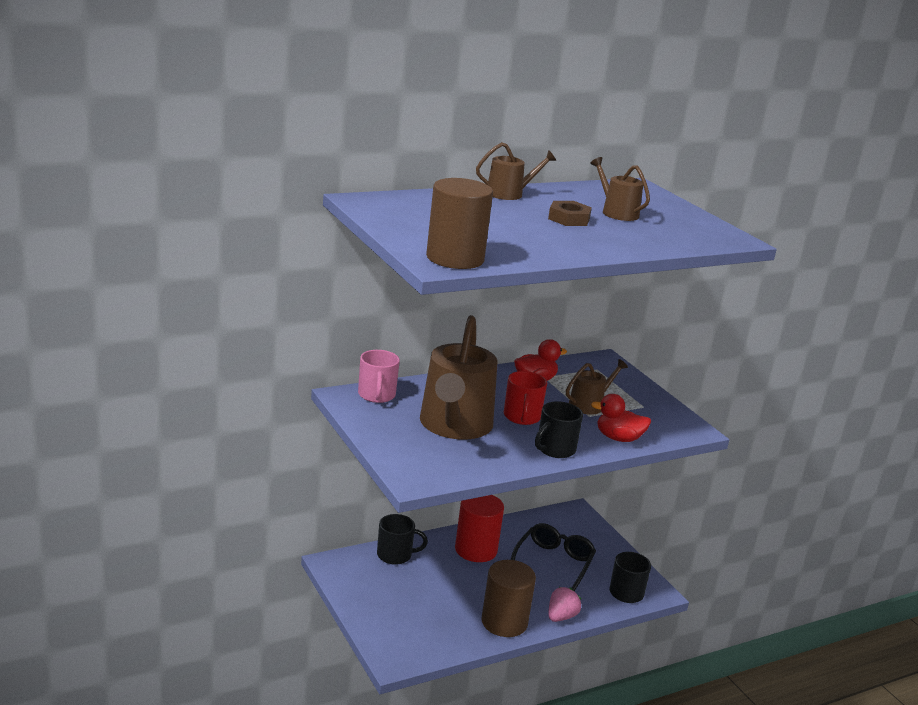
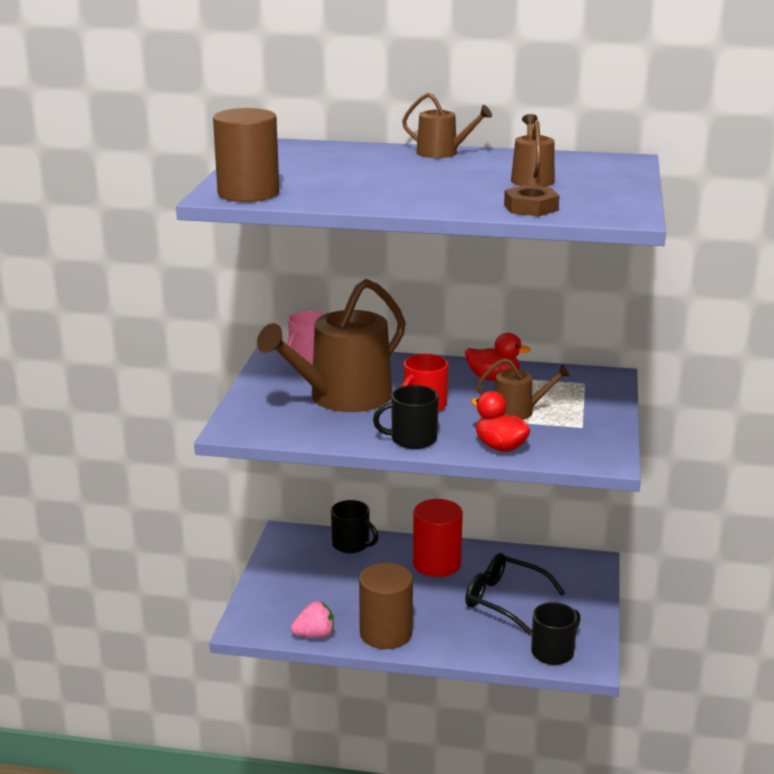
camera: 40 degrees right, 0 degrees up
black glasses [511,523,596,591] -> black glasses turned 120 degrees counterclockwise [465,553,565,635]
brown nut [548,201,592,226] -> brown nut moved to [504,185,559,216]
pink strawberry [549,587,581,622] -> pink strawberry moved to [291,601,334,638]

